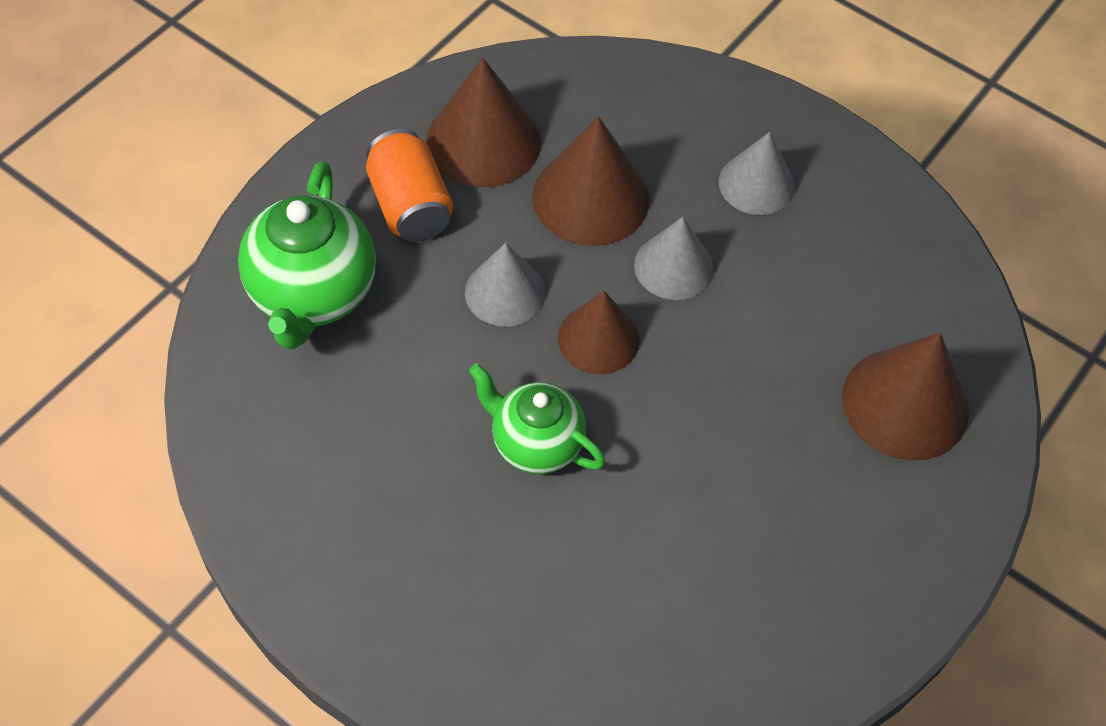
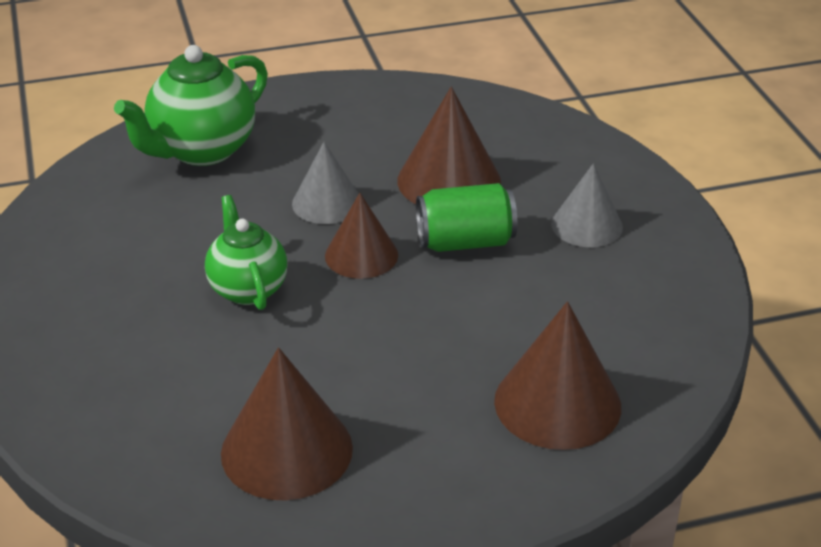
camera: 40 degrees right, 20 degrees down
orange can [366,129,453,242] -> none
brown cone [426,58,541,187] -> brown cone moved to [221,347,353,500]
grey cone [634,217,713,300] -> green can [416,183,517,252]

